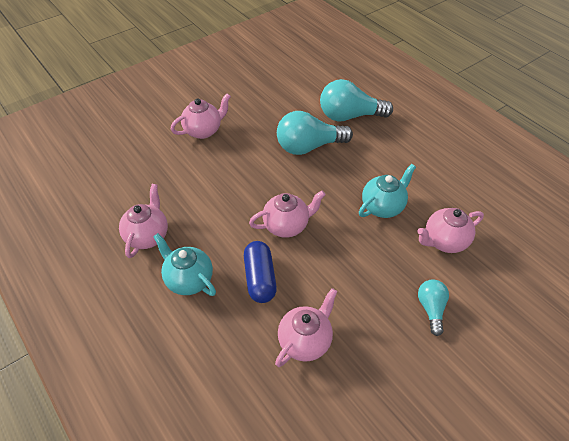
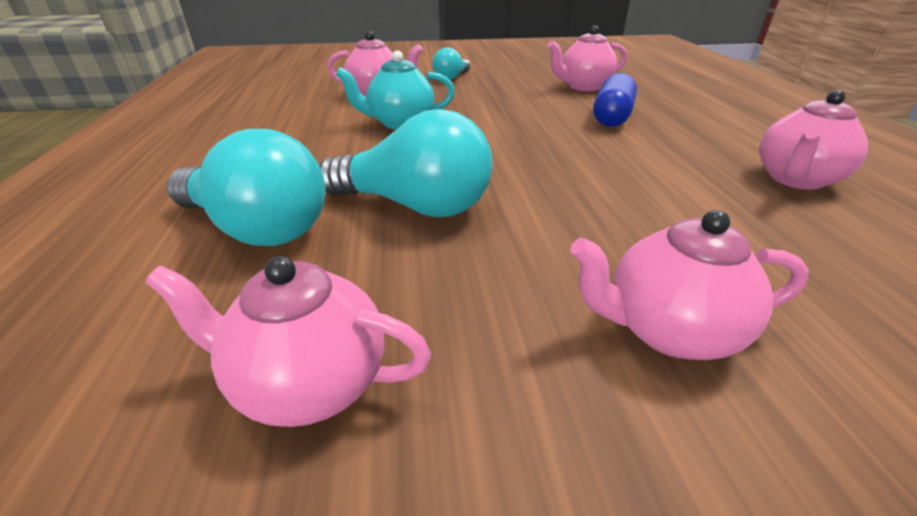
camera: 150 degrees left, 15 degrees down
turquoise teapot [153,233,216,296] -> none
pink teapot [249,191,326,238] -> pink teapot moved to [145,256,431,427]

